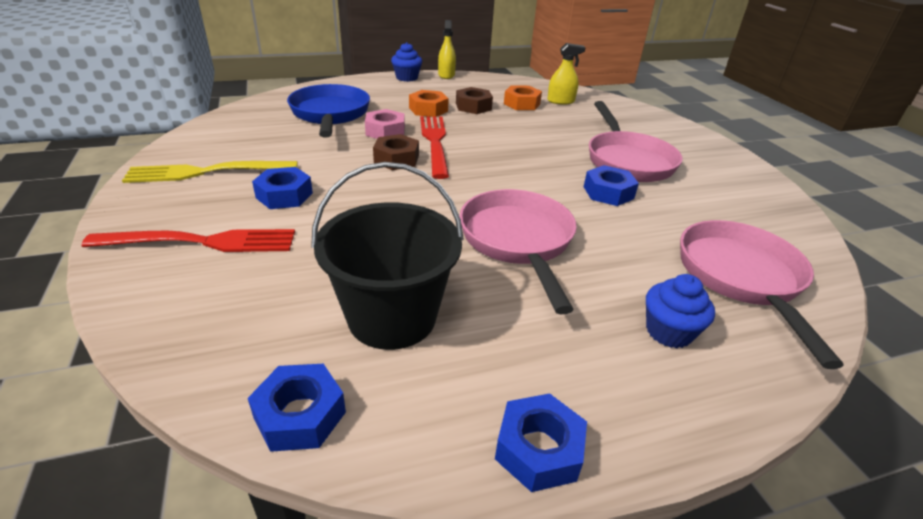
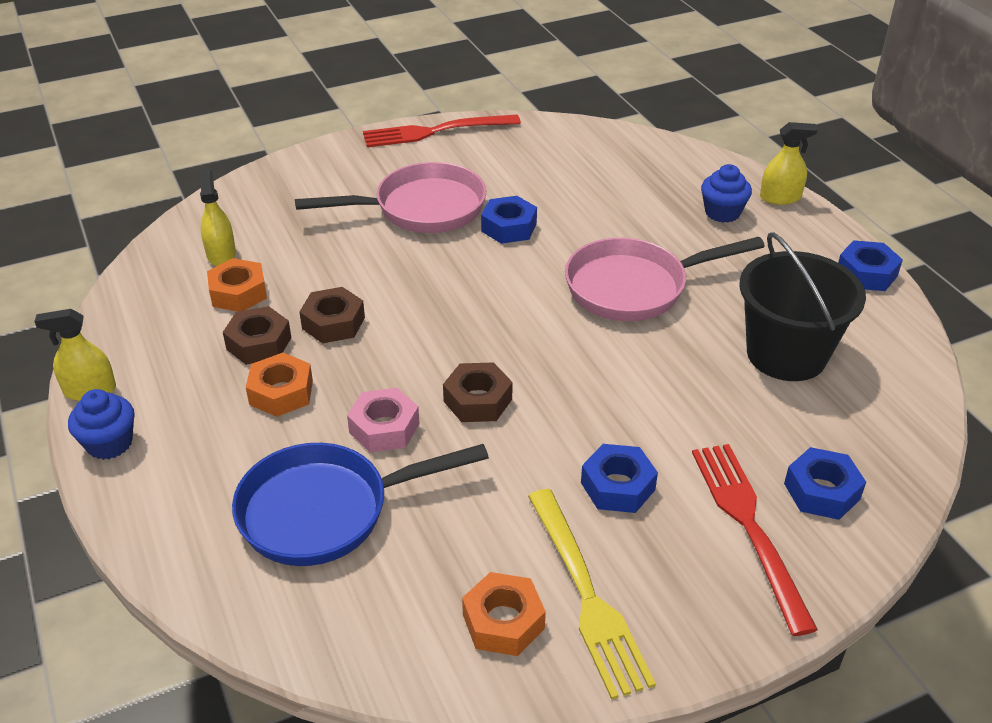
camera: 95 degrees left, 5 degrees up
blue nut [248,364,346,452] -> blue nut moved to [784,447,866,520]
red fork [420,116,449,179] -> red fork moved to [363,114,521,147]
pink pan [680,220,844,369] -> none
none -> brown nut [299,287,365,343]
none -> orange nut [462,572,546,656]
none -> yellow spray bottle [760,122,818,205]

